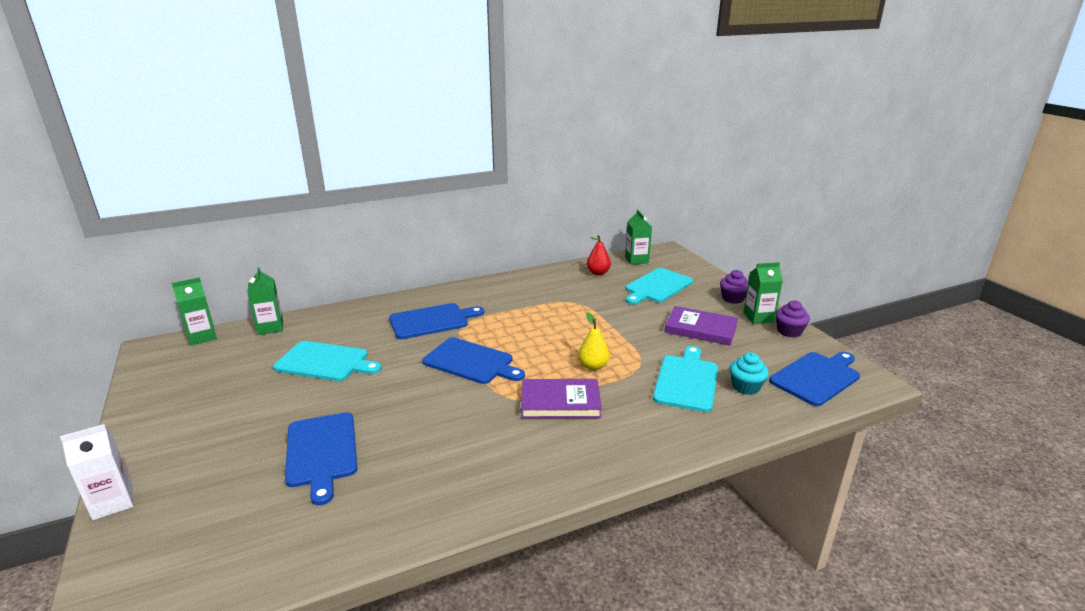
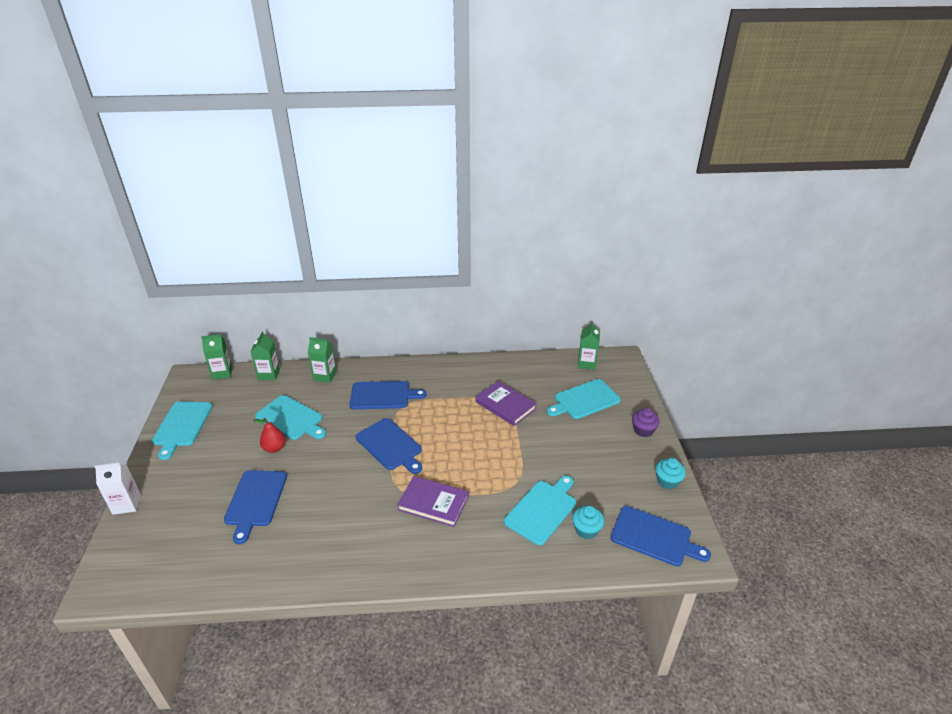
camera: 20 degrees right, 10 degrees up
yellow pear [578,312,610,370] -> none
red pear [587,235,611,275] -> red pear moved to [253,418,286,453]
purple book [665,306,738,346] -> purple book moved to [475,381,537,426]
green carton [743,262,783,324] -> green carton moved to [308,337,337,383]
blue cutting board [769,352,860,406] -> blue cutting board turned 45 degrees clockwise [611,506,711,566]
purple cupcake [775,300,810,338] -> turquoise cupcake [655,458,686,489]
none -> turquoise cutting board [152,401,213,460]

